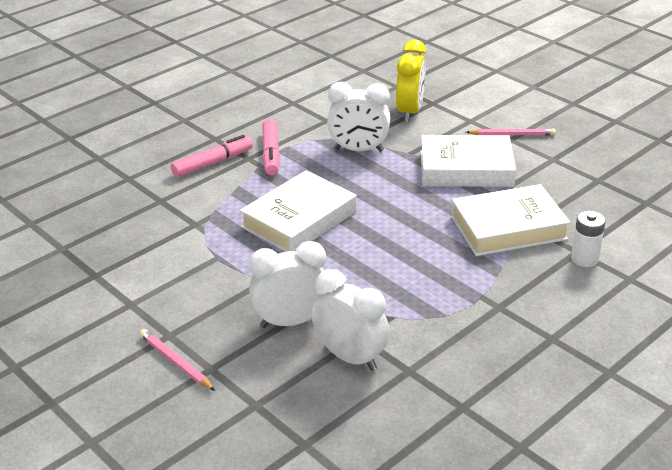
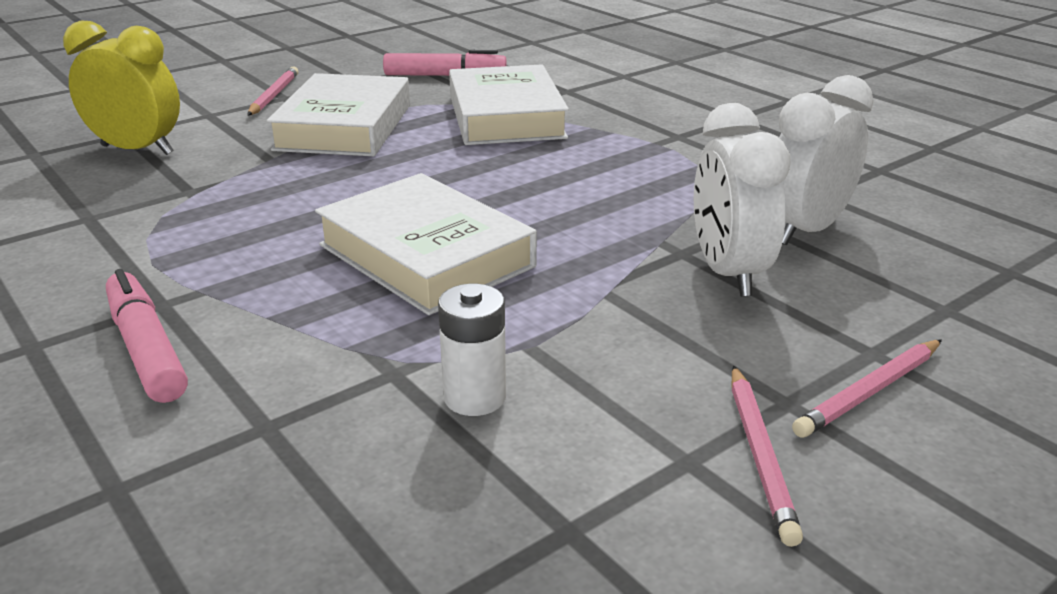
camera: 85 degrees left, 5 degrees down
pink marker [262,119,280,175] -> pink marker moved to [383,50,506,76]
white clock [327,82,390,152] -> none
white battery [571,211,606,267] -> white battery moved to [438,284,506,416]
none -> pink pencil [732,365,803,547]

